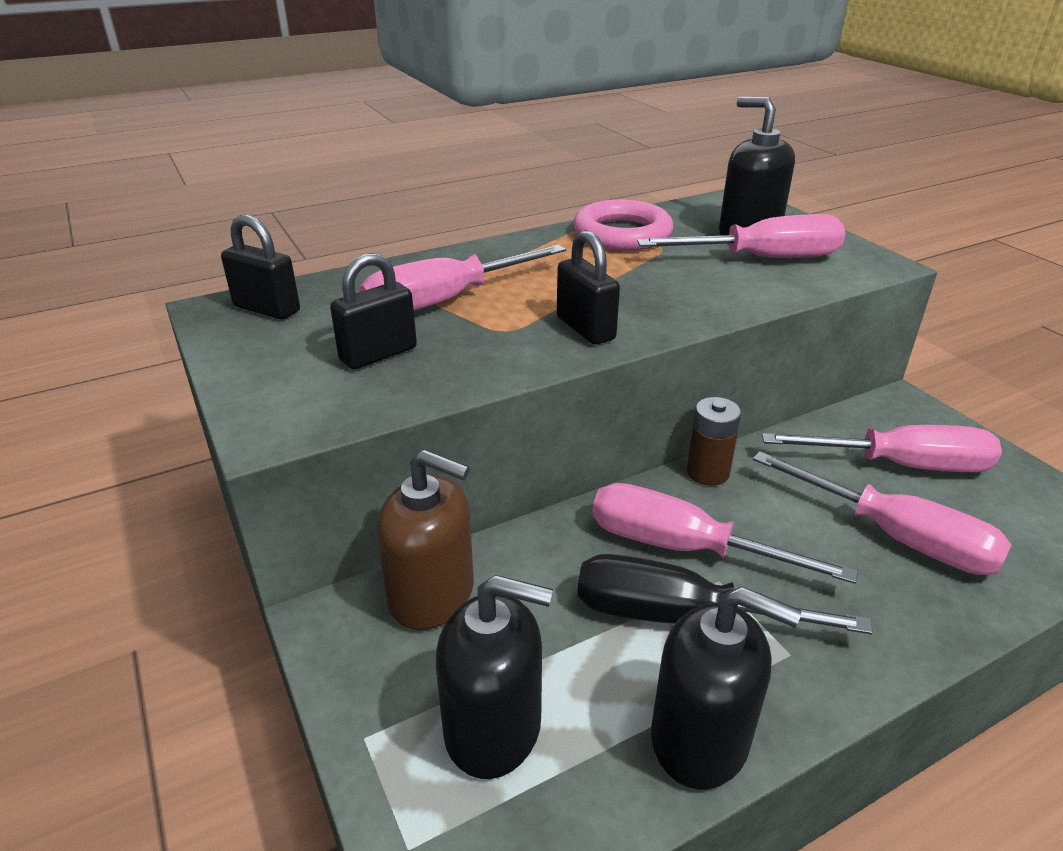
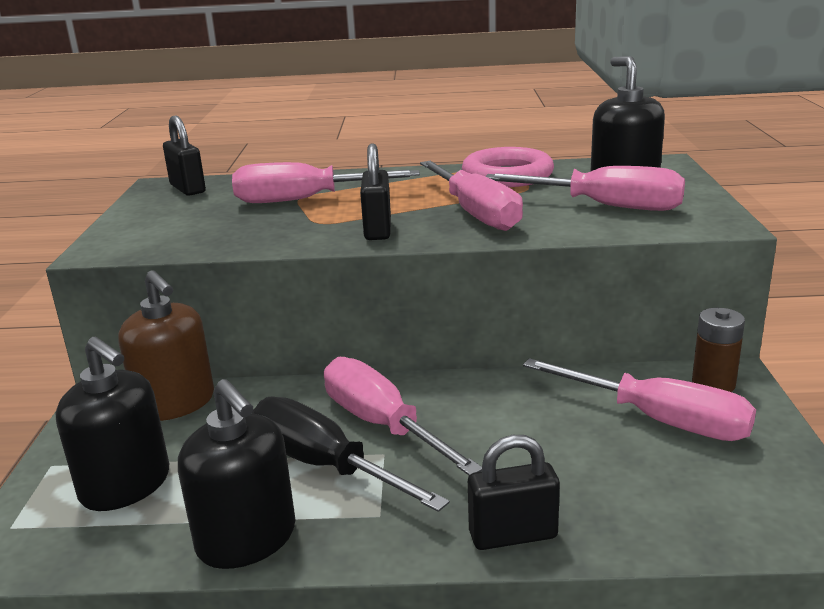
camera: 30 degrees right, 10 degrees down
black padlock [330,253,417,370] -> black padlock moved to [468,435,560,550]
brown battery [687,397,741,486] -> brown battery moved to [692,308,745,392]
pink screwdriver [753,451,1011,575] -> pink screwdriver moved to [420,161,523,231]

